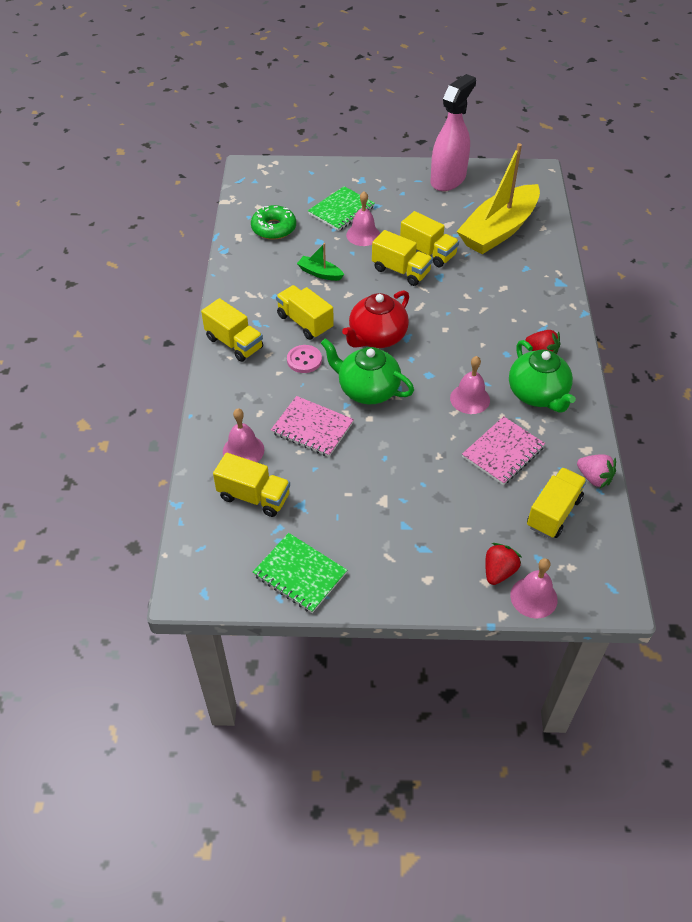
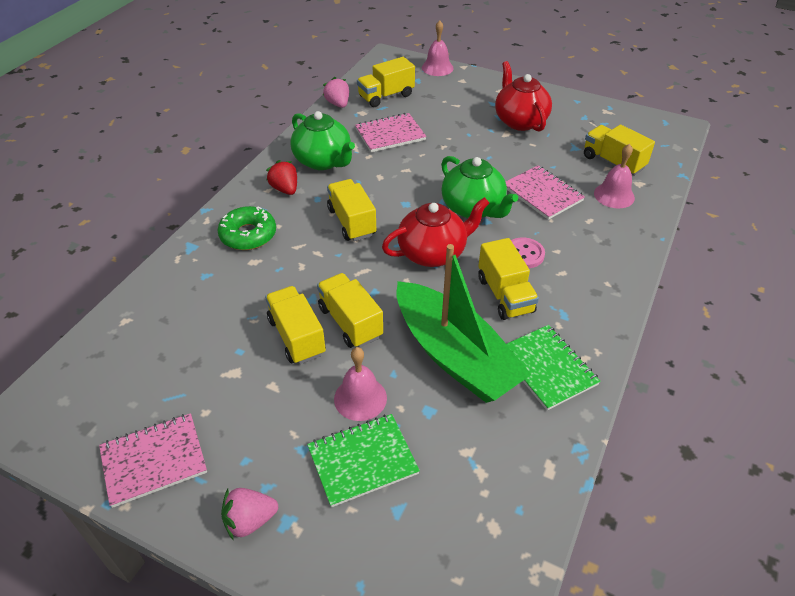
camera: 155 degrees left, 5 degrees down
yellow truck [201,298,263,362] -> yellow truck moved to [327,179,376,241]
green donut [251,205,296,240] -> green donut moved to [218,206,276,250]
green notebook [253,533,347,613] -> green notebook moved to [507,325,601,411]
green boat [297,243,344,281] -> green boat [397,244,532,403], size x2.42
pink spray bottle [431,74,476,191] -> pink notebook [99,413,207,508]
pink bell [450,356,490,414] -> none
yellow boat [457,143,540,254] -> none
red strawberry [485,543,521,585] -> none
green teapot [509,340,576,413] -> green teapot turned 135 degrees clockwise [290,111,355,170]
none -> pink strawberry [221,488,278,541]
none -> red teapot [495,61,552,132]

